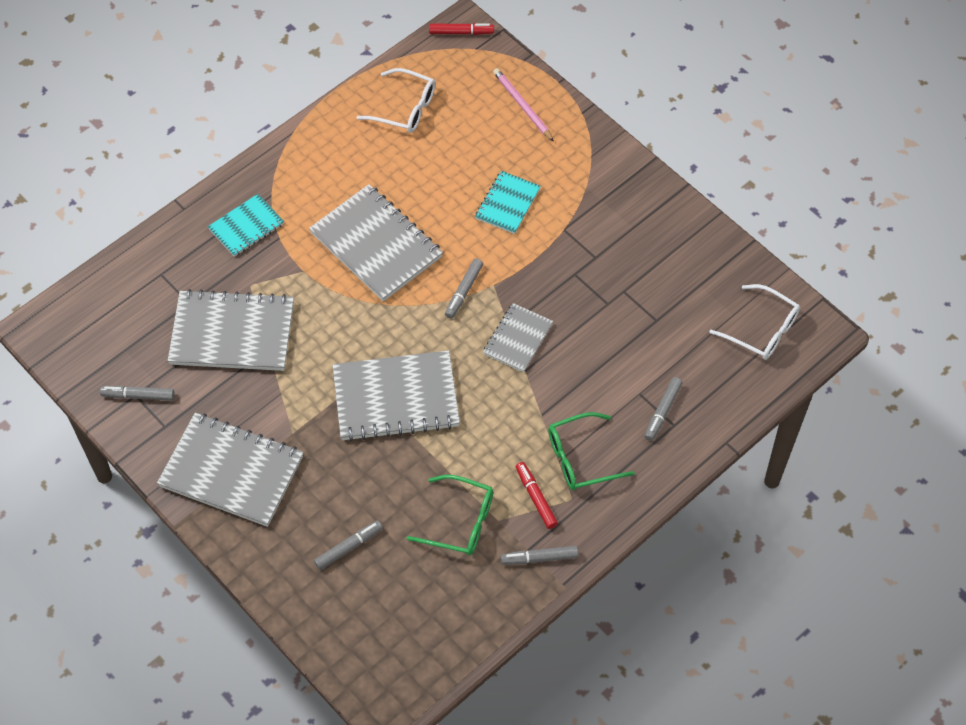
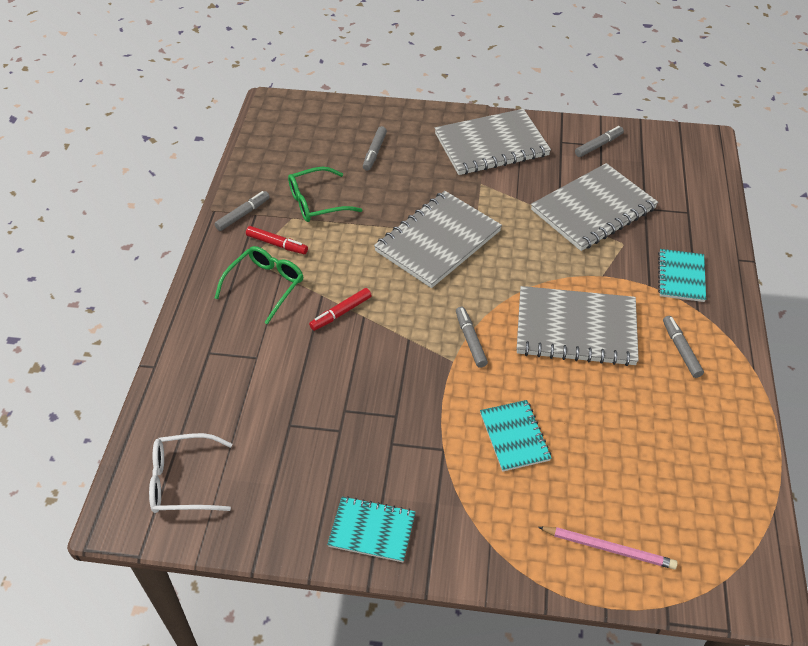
camera: 140 degrees right, 10 degrees down
white glasses [356,68,435,133] -> none
red marker [429,23,494,35] -> red marker moved to [309,288,372,331]
grey notebook [483,303,553,372] -> none
grey marker [644,377,683,441] -> grey marker moved to [663,316,704,378]
none -> turquoise notebook [327,496,415,562]

